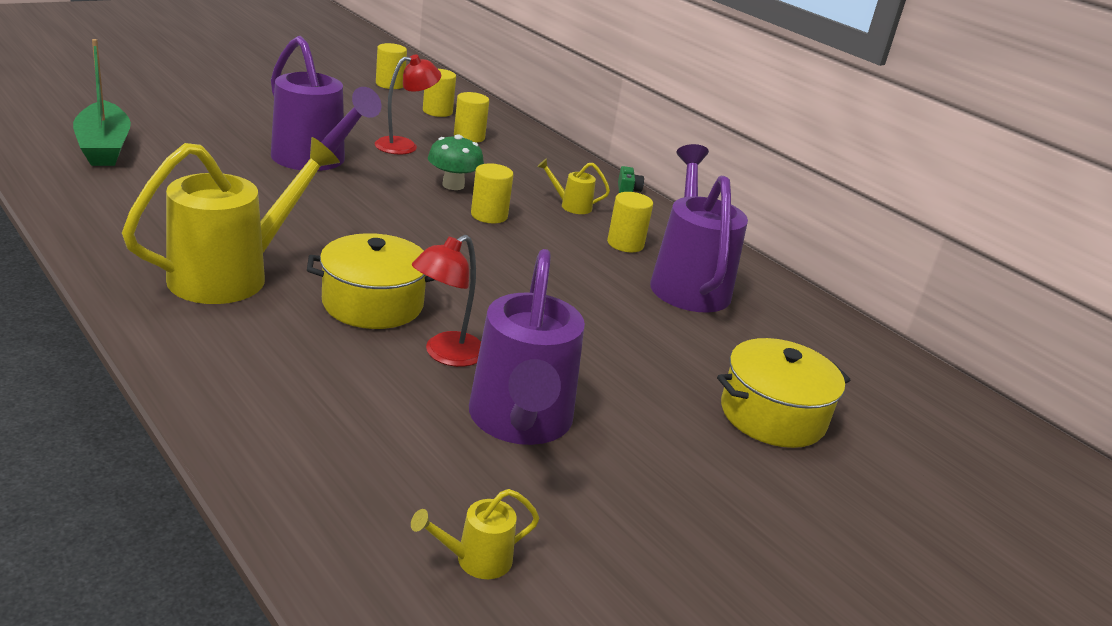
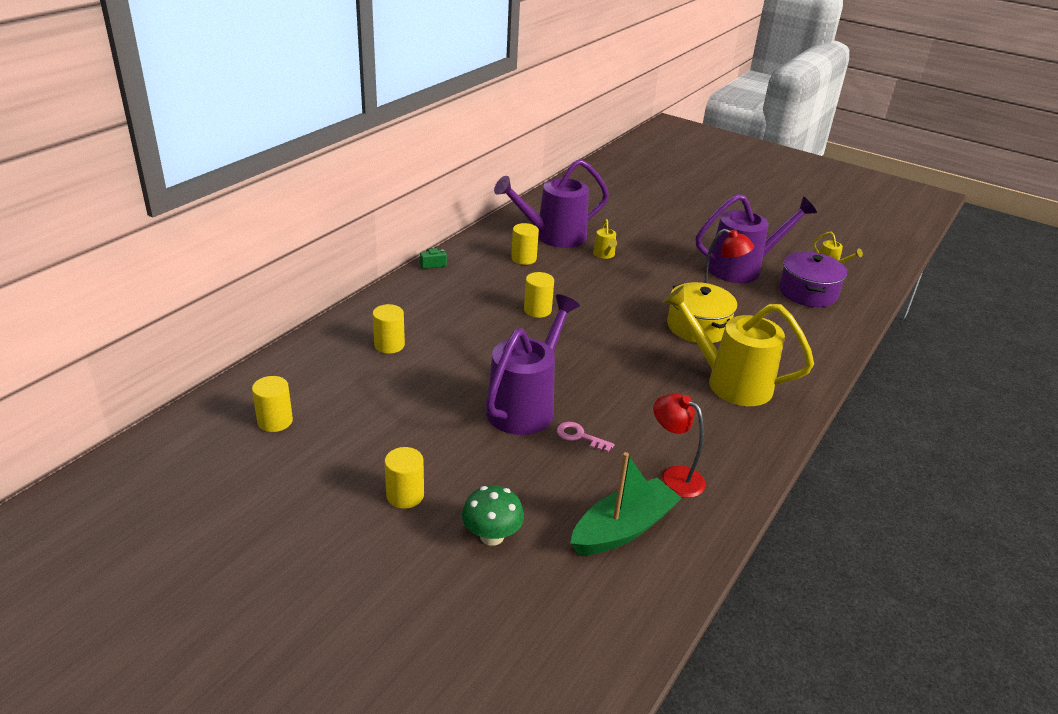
camera: 105 degrees left, 5 degrees up
red lamp [375,54,441,154] -> red lamp moved to [653,393,706,498]
yellow cylinder [423,69,456,117] -> yellow cylinder moved to [384,447,424,509]
green mushroom [428,134,484,190] -> green mushroom moved to [462,486,524,546]
yellow watering can [537,158,610,214] -> yellow watering can moved to [593,219,617,259]
yellow pot [717,338,850,448] -> none
none -> pink key [557,422,614,452]
none -> purple pot [779,252,847,307]

